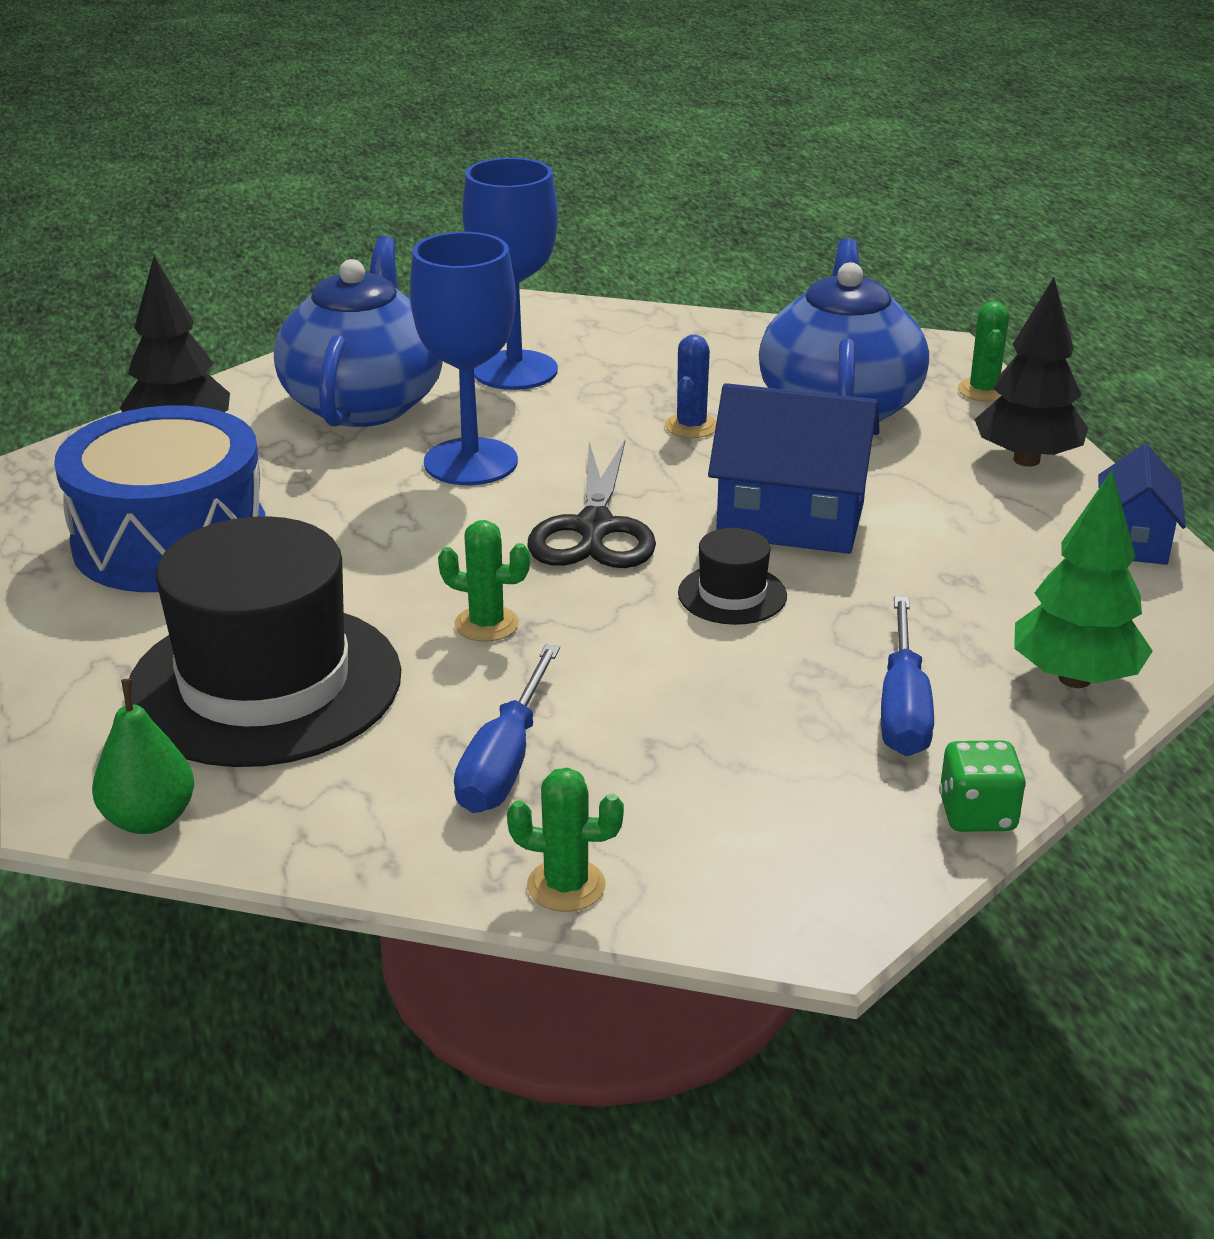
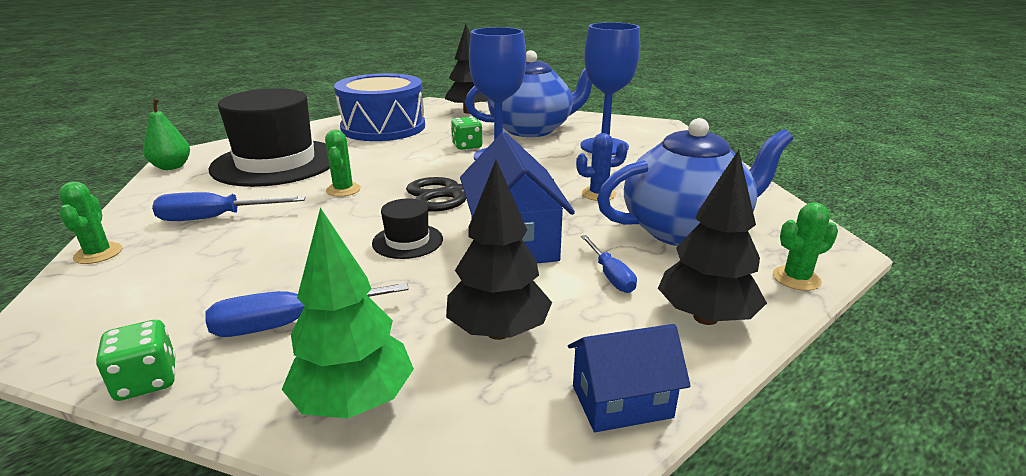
camera: 65 degrees right, 5 degrees down
none -> black tree [446,160,552,340]
none -> green dice [451,116,482,150]
none -> blue screwdriver [581,235,637,293]

